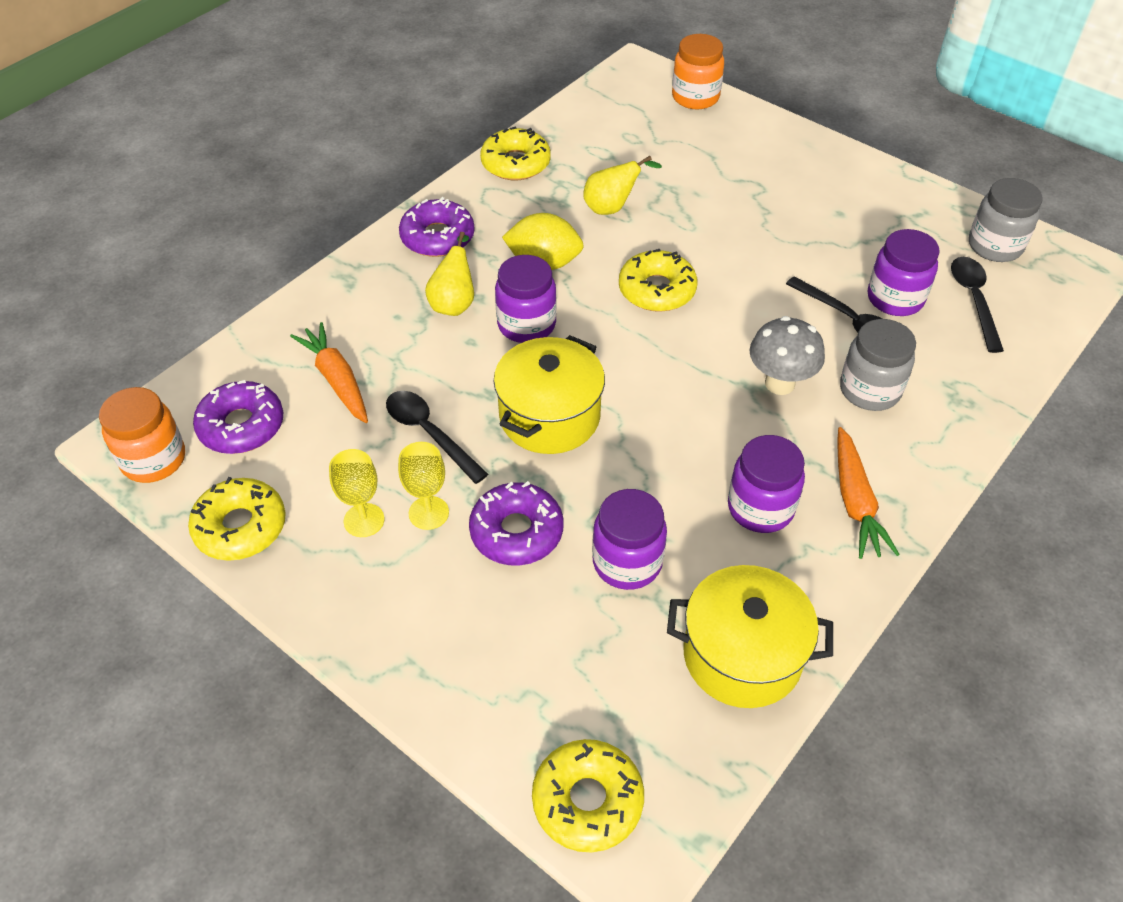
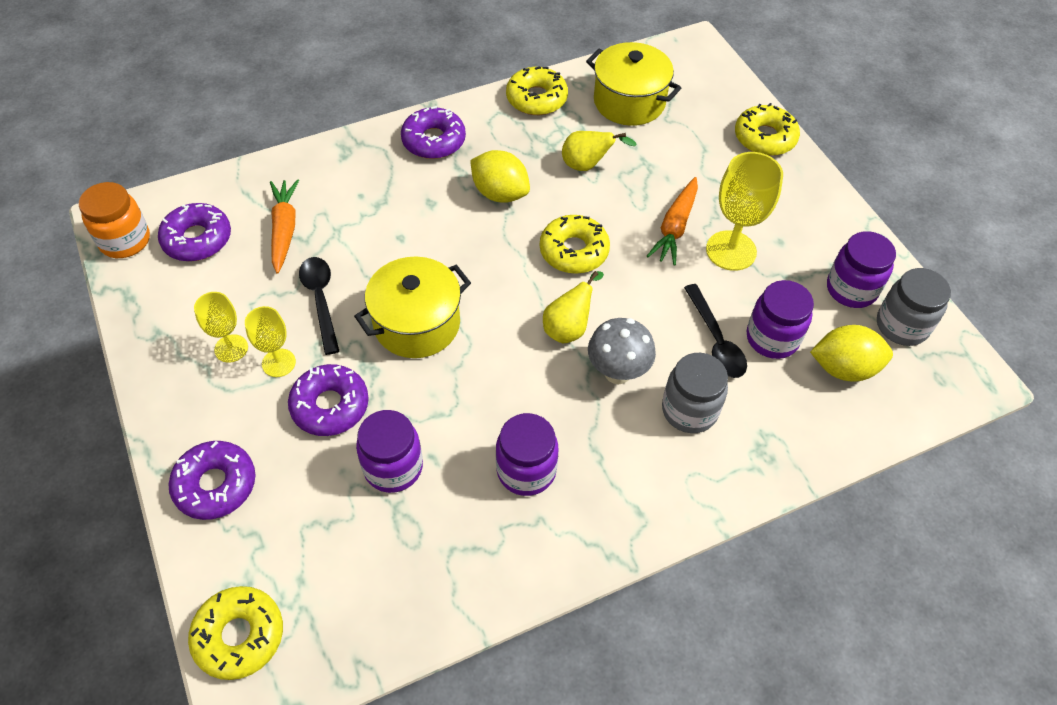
camera: 25 degrees right, 5 degrees up
yellow donut [188,477,286,561] -> yellow donut moved to [735,103,800,156]
yellow pear [425,232,474,316] -> yellow pear moved to [543,271,604,344]
purple jar [495,255,557,343] -> purple jar moved to [827,231,896,308]
yellow pot [667,565,833,708] -> yellow pot moved to [586,42,681,126]
orange jar [672,34,724,110] -> none
orange carrot [837,427,900,559] -> orange carrot moved to [647,177,698,266]
black spoon [951,257,1004,353] -> yellow lemon [810,325,893,382]
none -> purple donut [169,441,255,520]
none -> yellow goblet [706,152,783,271]

